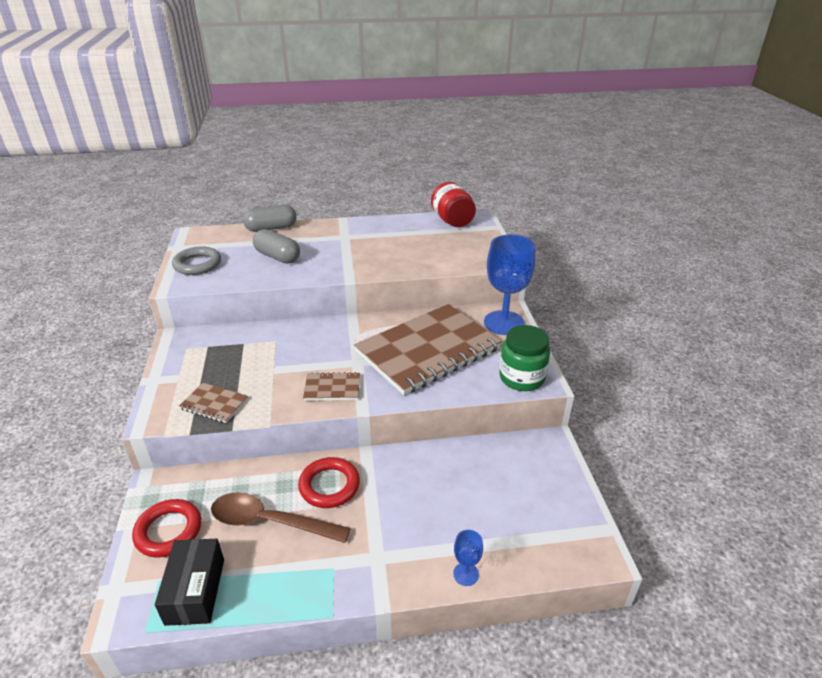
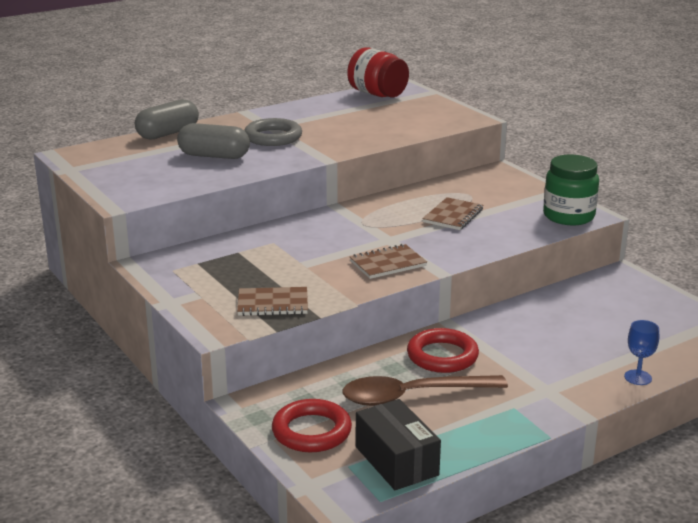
camera: 25 degrees left, 10 degrees down
grey ring [172,246,221,275] -> grey ring moved to [244,118,302,146]
brown notebook [354,304,502,395] -> brown notebook [422,197,483,230], size x0.41
blue goblet [484,235,535,335] -> none

